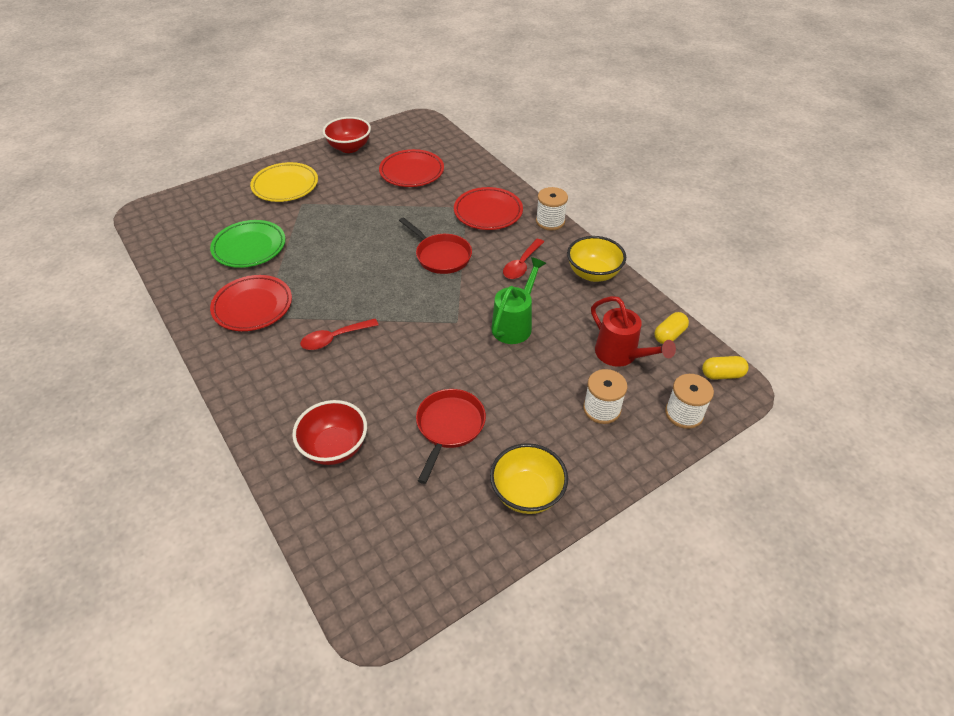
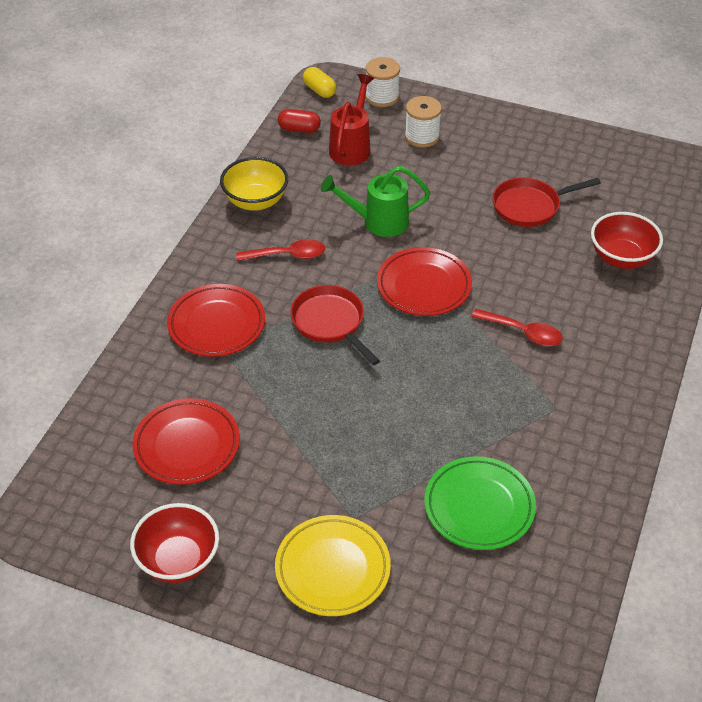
camera: 125 degrees left, 0 degrees up
red plate [210,275,292,331] -> red plate moved to [377,247,472,316]
red pan [399,217,472,274] -> red pan turned 45 degrees counterclockwise [290,285,380,365]
yellow bowl [490,443,568,514] -> none
white spool [536,187,568,230] -> none
yellow capsule [654,312,689,344] -> red capsule [278,109,321,133]

